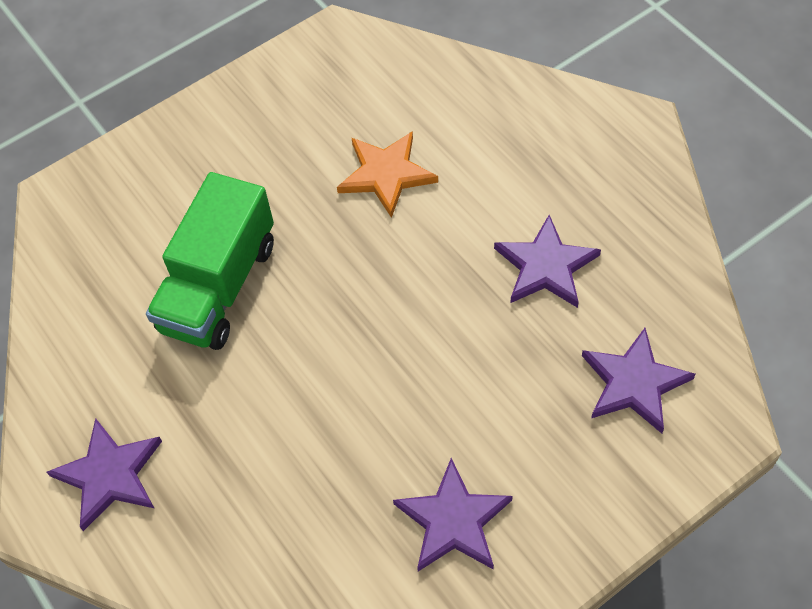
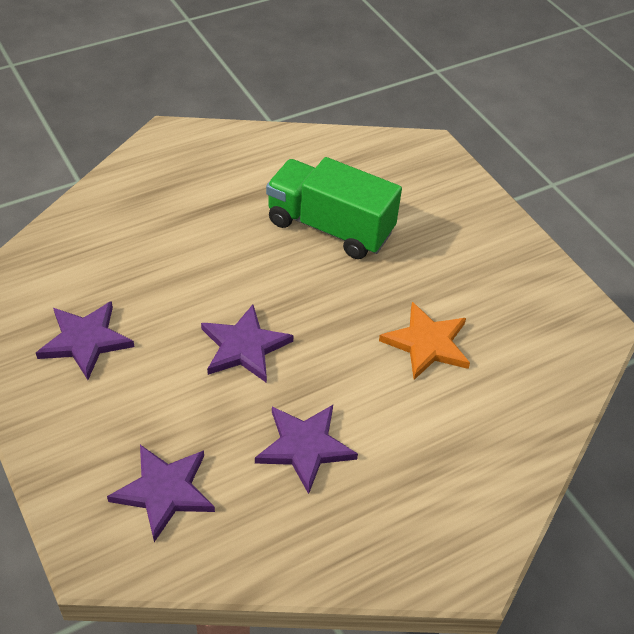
camera: 90 degrees right, 10 degrees down
purple star [47,418,162,531] -> purple star moved to [201,305,294,383]

